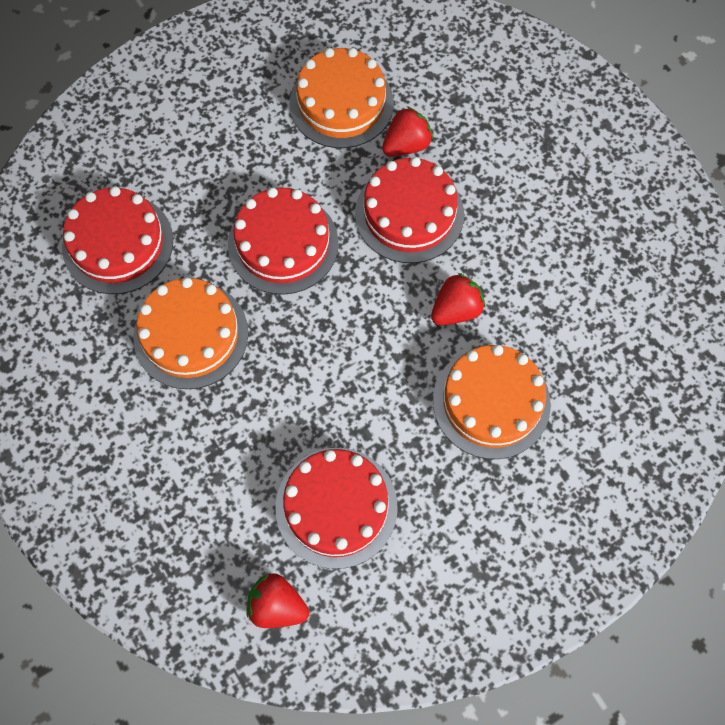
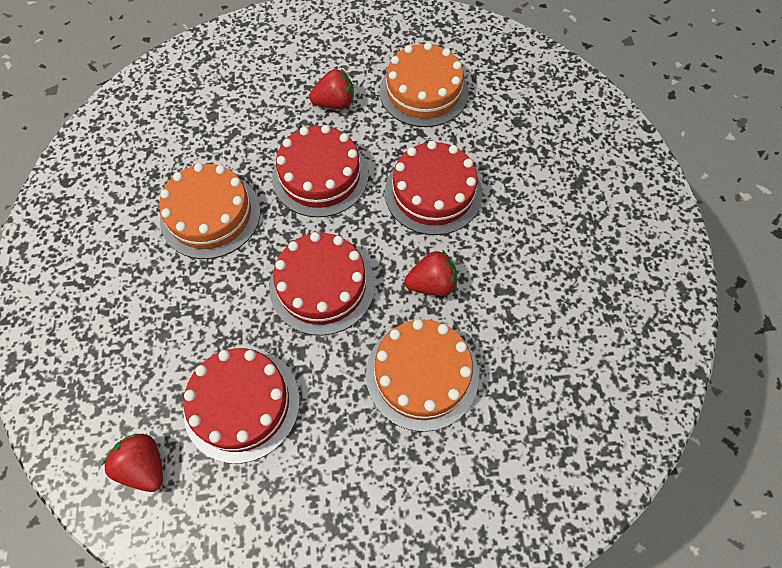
camera: 25 degrees right, 5 degrees down
red cake [62,186,173,294] -> red cake moved to [269,232,375,335]
red strawberry [382,106,433,157] -> red strawberry moved to [309,69,354,109]

